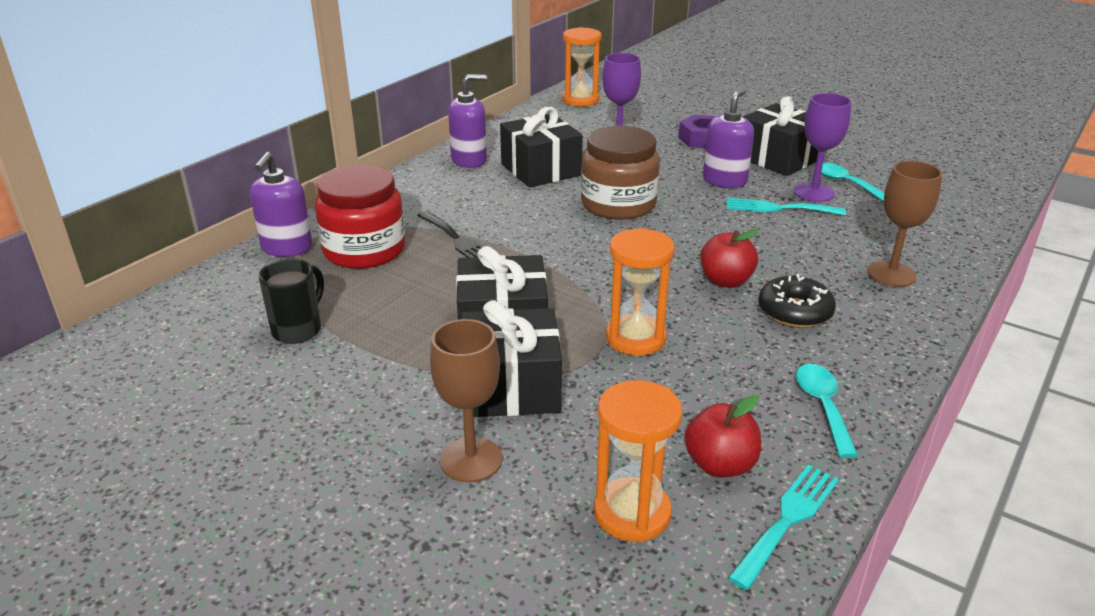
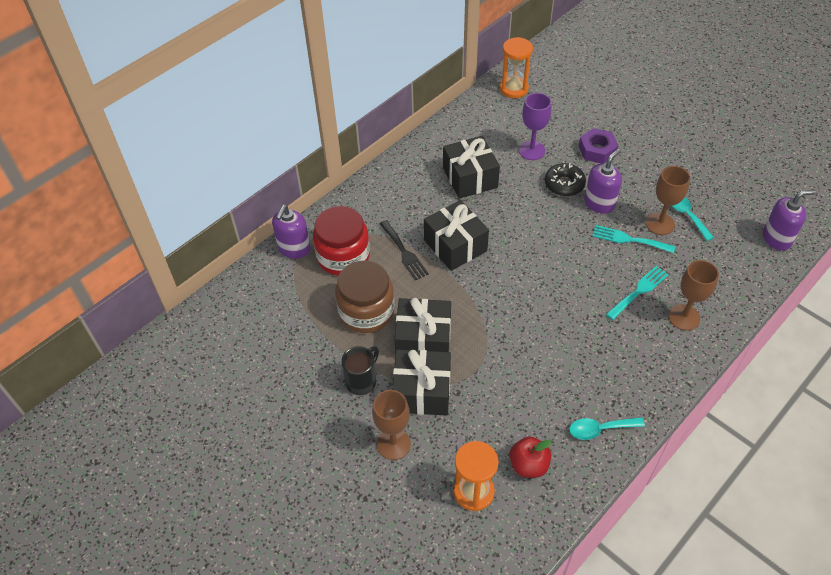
camera: 10 degrees right, 20 degrees up
black mug [258,259,324,344] -> black mug moved to [341,346,379,395]
purple soap dispenser [448,74,487,168] -> purple soap dispenser moved to [763,190,816,251]
brown jar [581,126,660,220] -> brown jar moved to [335,260,394,333]
orange hourglass [606,228,675,356] -> none
red apple [700,229,759,288] -> none
turquoise fork [728,464,839,590] -> turquoise fork moved to [606,266,669,320]
black gift [743,96,818,176] -> black gift moved to [424,200,489,271]
black donut [758,274,836,328] -> black donut moved to [545,163,586,196]
purple goblet [794,93,851,202] -> brown goblet [646,166,690,235]
turquoise spoon [796,364,858,458] -> turquoise spoon turned 105 degrees counterclockwise [569,417,645,440]

